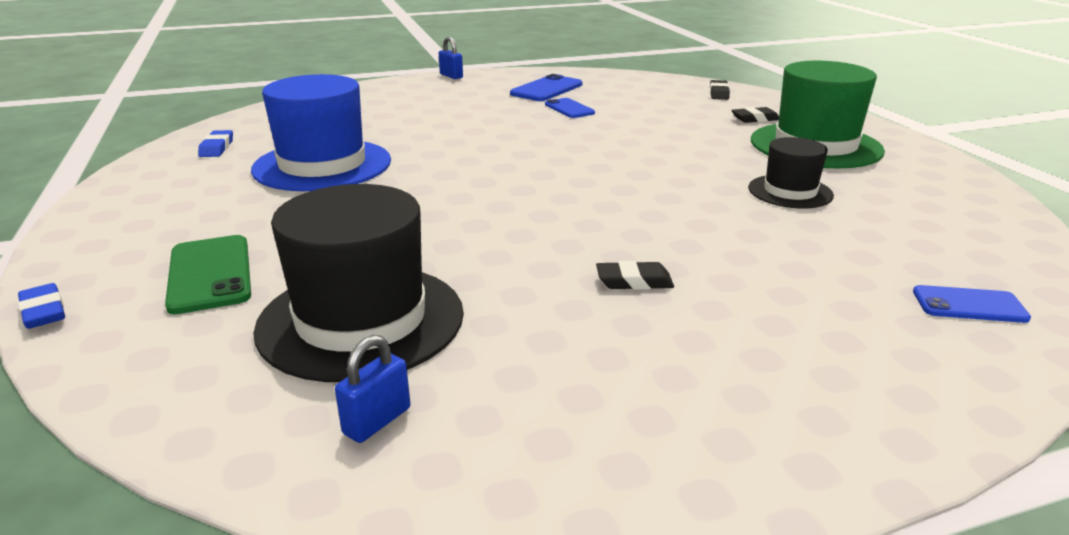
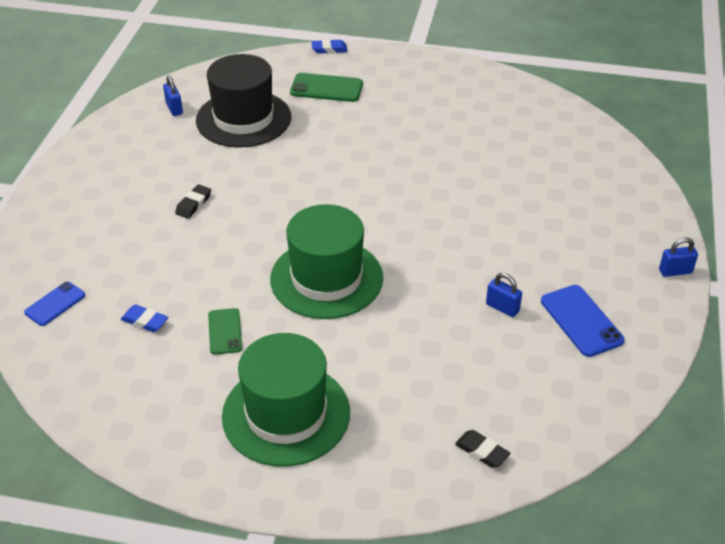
camera: 120 degrees right, 15 degrees up
blue eraser [198,130,233,157] -> blue eraser moved to [121,304,169,332]
blue hat [251,74,391,191] -> none
blue phone [545,98,595,118] -> blue padlock [486,273,522,317]
black eraser [731,107,779,123] -> none
black hat [748,137,834,208] -> green phone [208,308,242,355]
none -> green hat [270,204,383,319]

